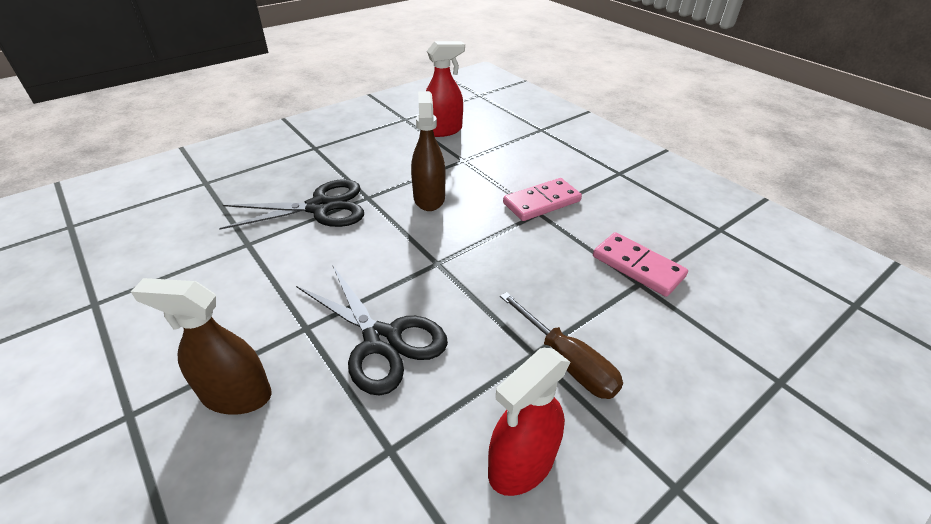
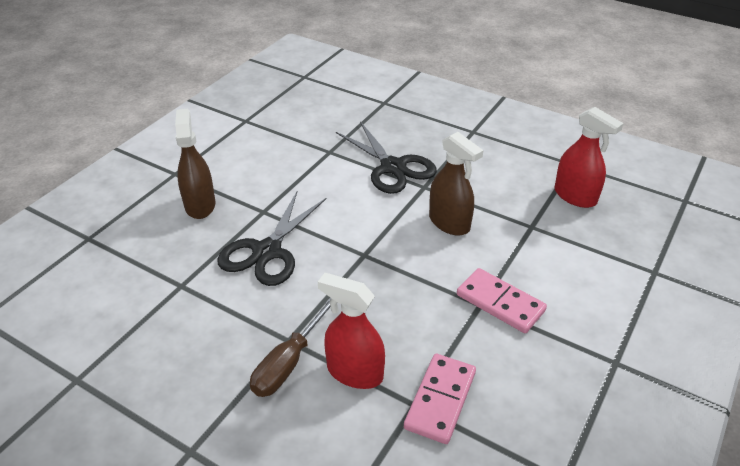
camera: 70 degrees right, 0 degrees up
brown spray bottle [411,91,445,211] -> brown spray bottle turned 75 degrees clockwise [429,132,484,236]
red spray bottle [488,348,570,496] -> red spray bottle moved to [318,273,385,389]

